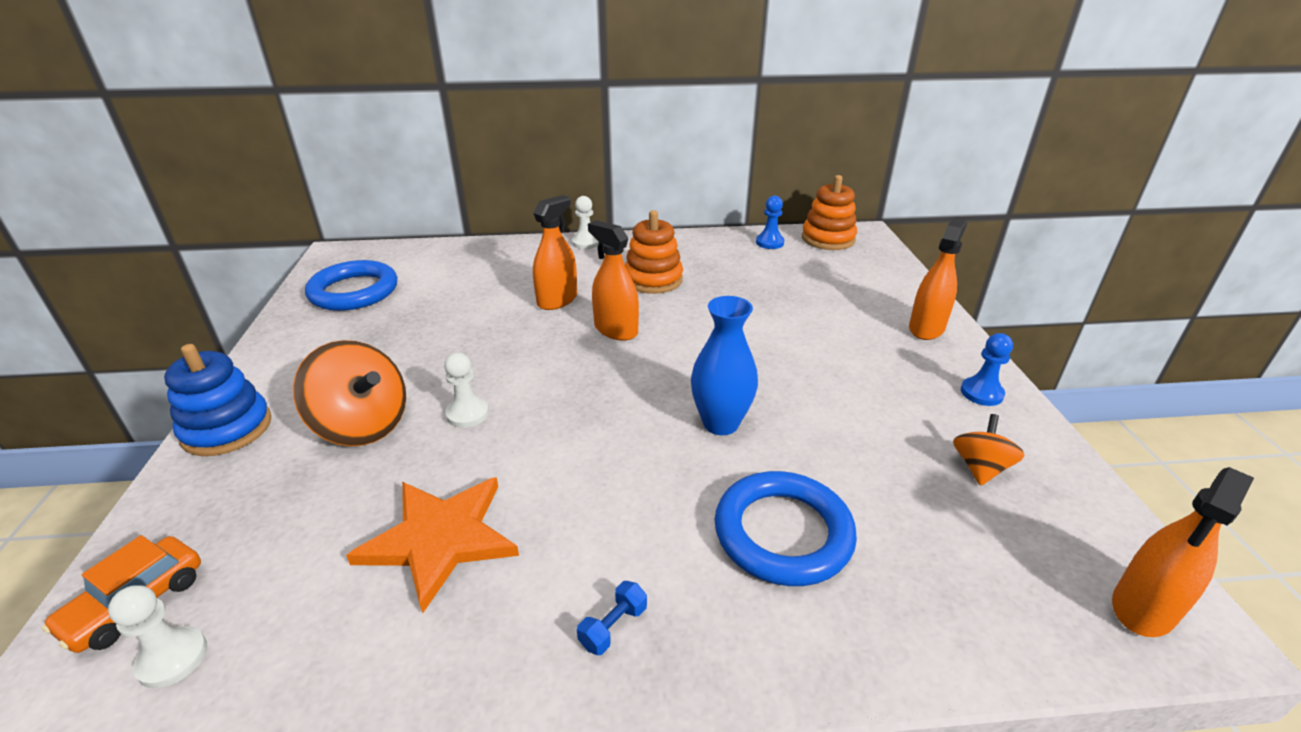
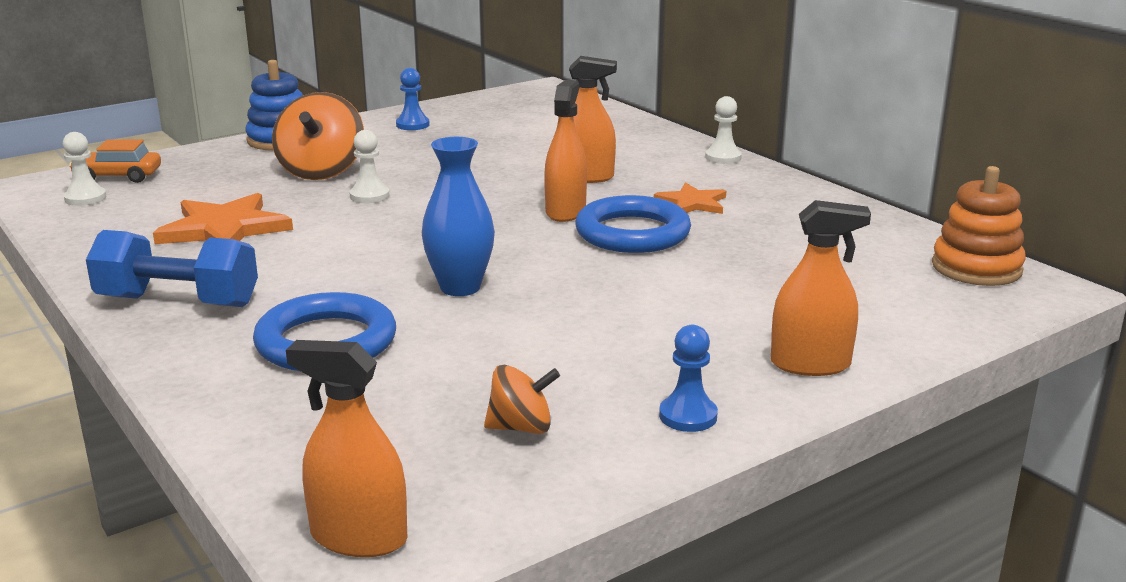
camera: 60 degrees right, 10 degrees down
blue ring [305,260,397,311] -> blue ring moved to [575,195,691,253]
blue dumbbell [577,581,647,655] -> blue dumbbell [86,230,258,307], size x2.49
orange stacking toy [625,210,683,294] -> orange star [654,182,726,214]
blue pawn [756,196,784,249] -> blue pawn moved to [396,68,430,130]

